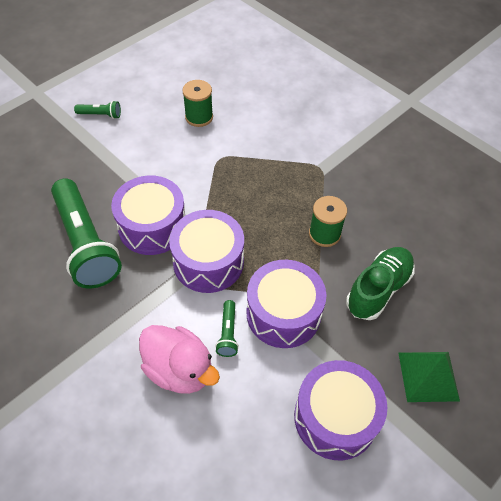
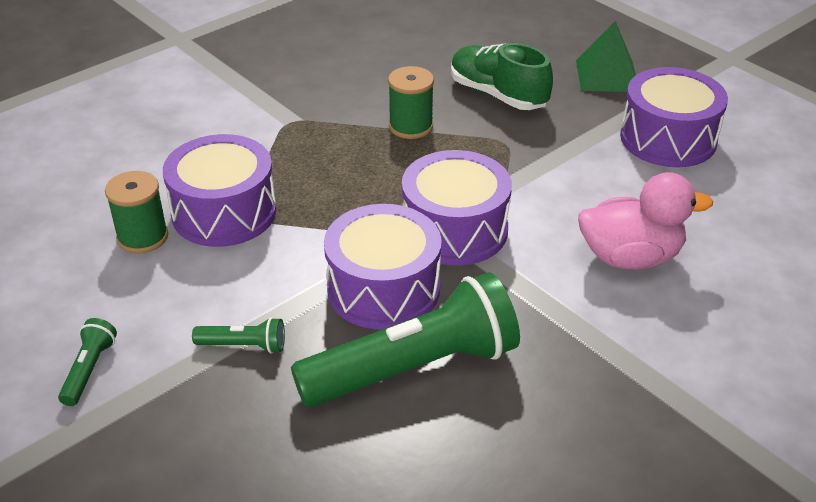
camera: 85 degrees left, 15 degrees down
pink duck [139,325,220,394] -> pink duck turned 45 degrees clockwise [578,172,713,269]
green flashlight [215,300,239,357] -> green flashlight moved to [192,317,285,353]
purple drum [246,260,326,348] -> purple drum moved to [163,134,277,247]

